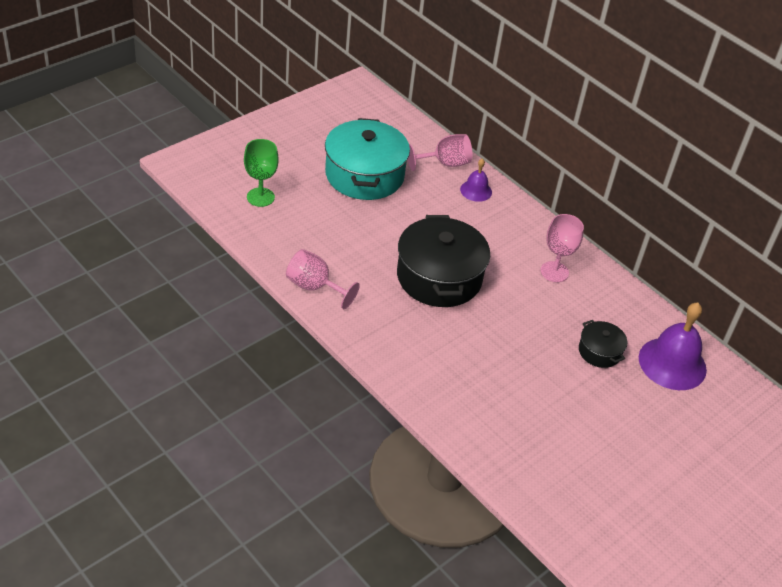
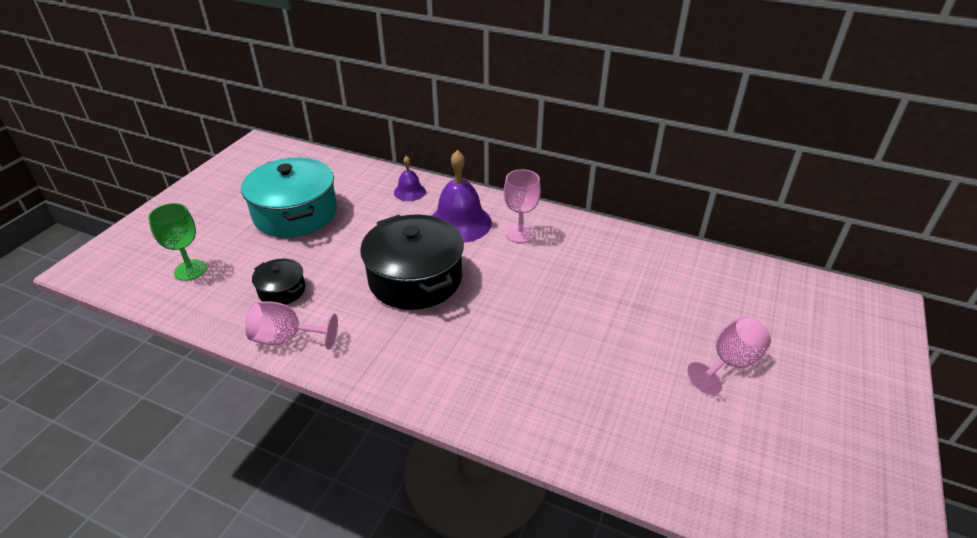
camera: 20 degrees left, 5 degrees down
pink goblet [408,134,472,171] -> pink goblet moved to [687,316,771,395]
black pot [579,320,627,368] -> black pot moved to [252,259,305,305]
purple bell [639,303,707,390] -> purple bell moved to [432,150,492,243]

